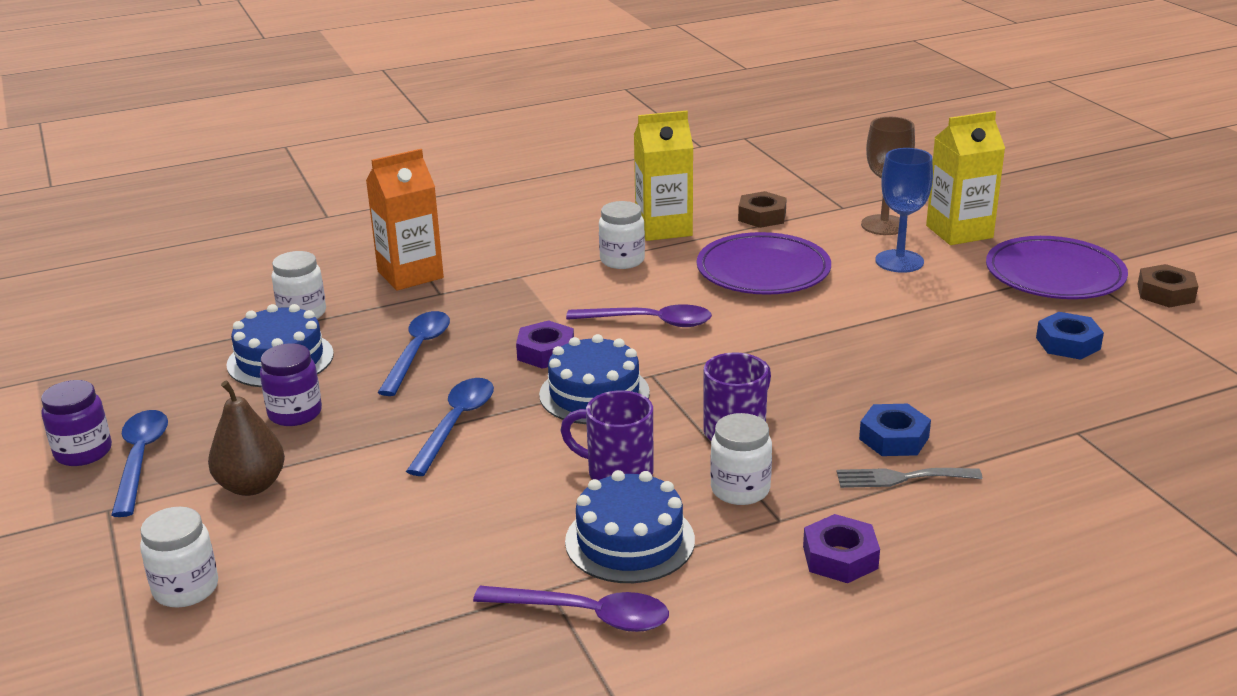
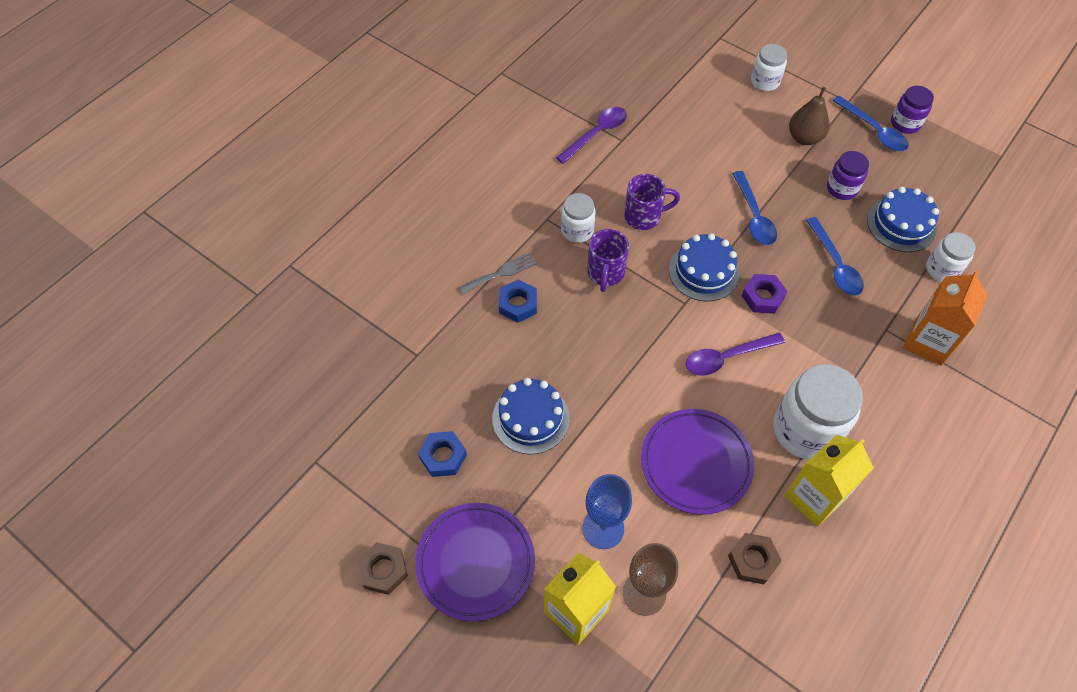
camera: 150 degrees right, 30 degrees up
purple spoon [473,586,669,632] -> purple spoon turned 150 degrees clockwise [556,107,627,164]
blue cake [565,470,695,583] -> blue cake moved to [492,378,570,454]
white jar [599,201,645,269] -> white jar [774,364,863,460], size x1.81
purple nut [803,514,880,583] -> none

